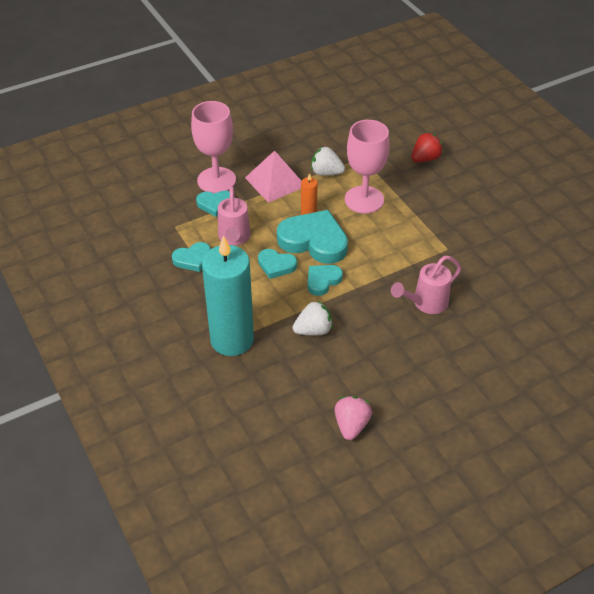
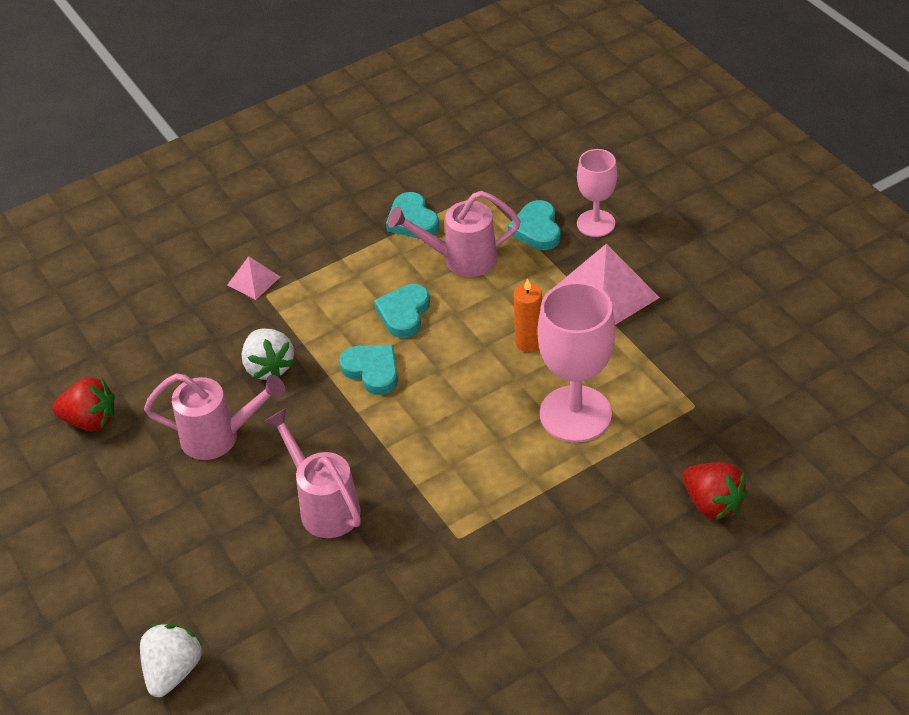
camera: 90 degrees right, 0 degrees up
pink goblet [191,101,236,193] -> pink goblet [577,149,617,237], size x0.59
turquoise candle [202,235,254,356] -> pink pyramid [227,256,280,300]
turquoise heart [277,210,348,264] -> none
white strawberry [311,146,345,176] -> white strawberry moved to [140,624,202,697]
pink strawberry [334,396,372,440] -> red strawberry [52,377,115,431]
none -> pink watering can [144,373,286,460]

